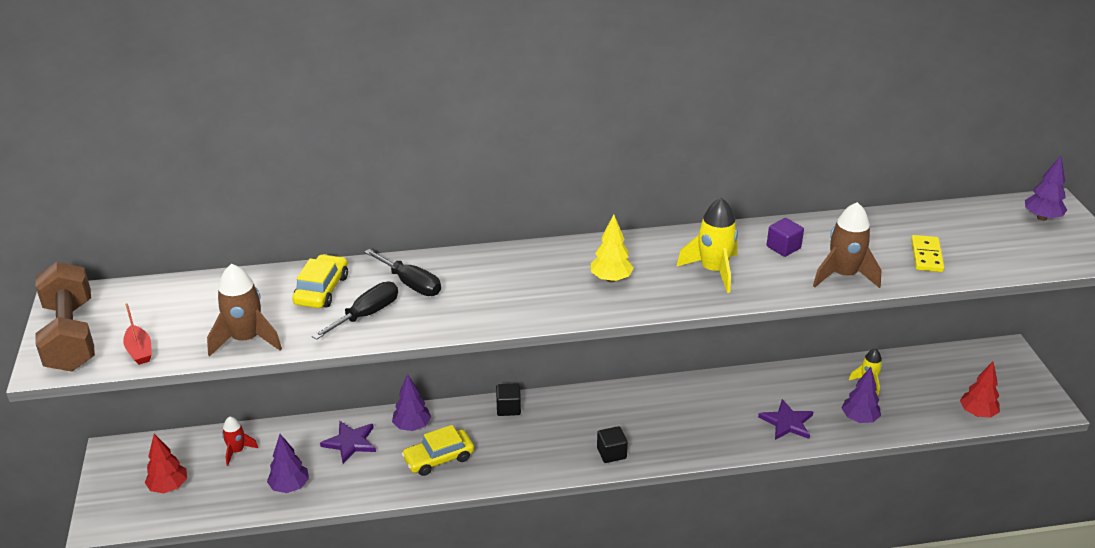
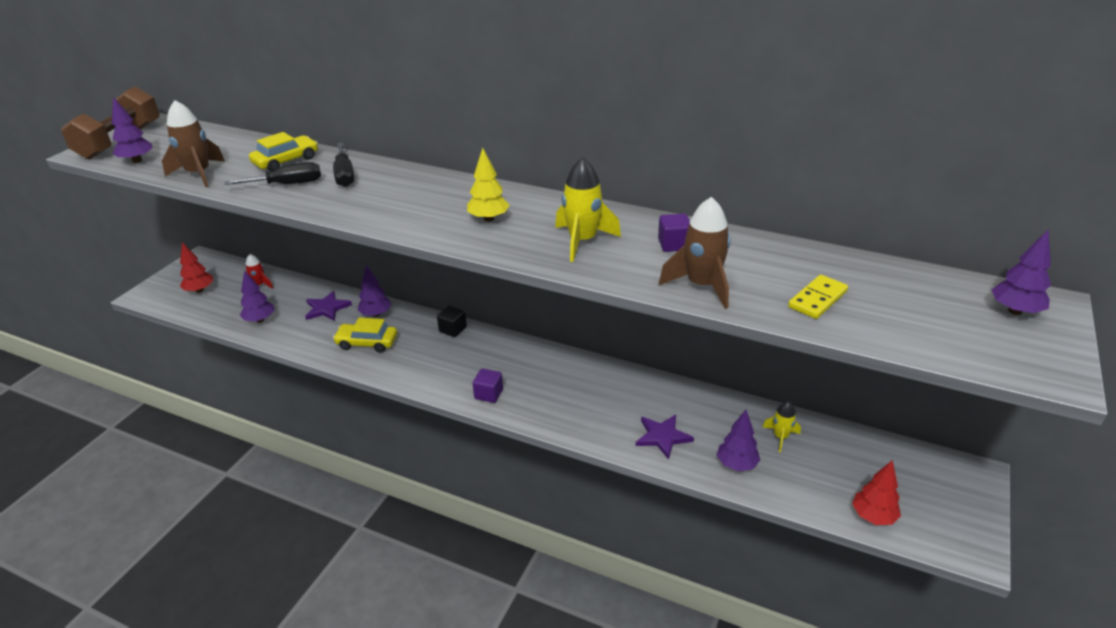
camera: 35 degrees right, 0 degrees up
red boat [123,303,152,365] -> purple tree [112,97,153,163]
black cube [597,426,628,463] -> purple cube [473,368,503,403]

